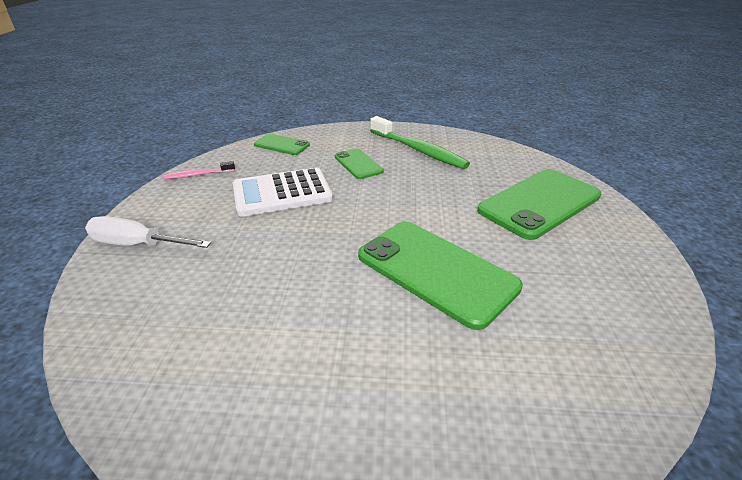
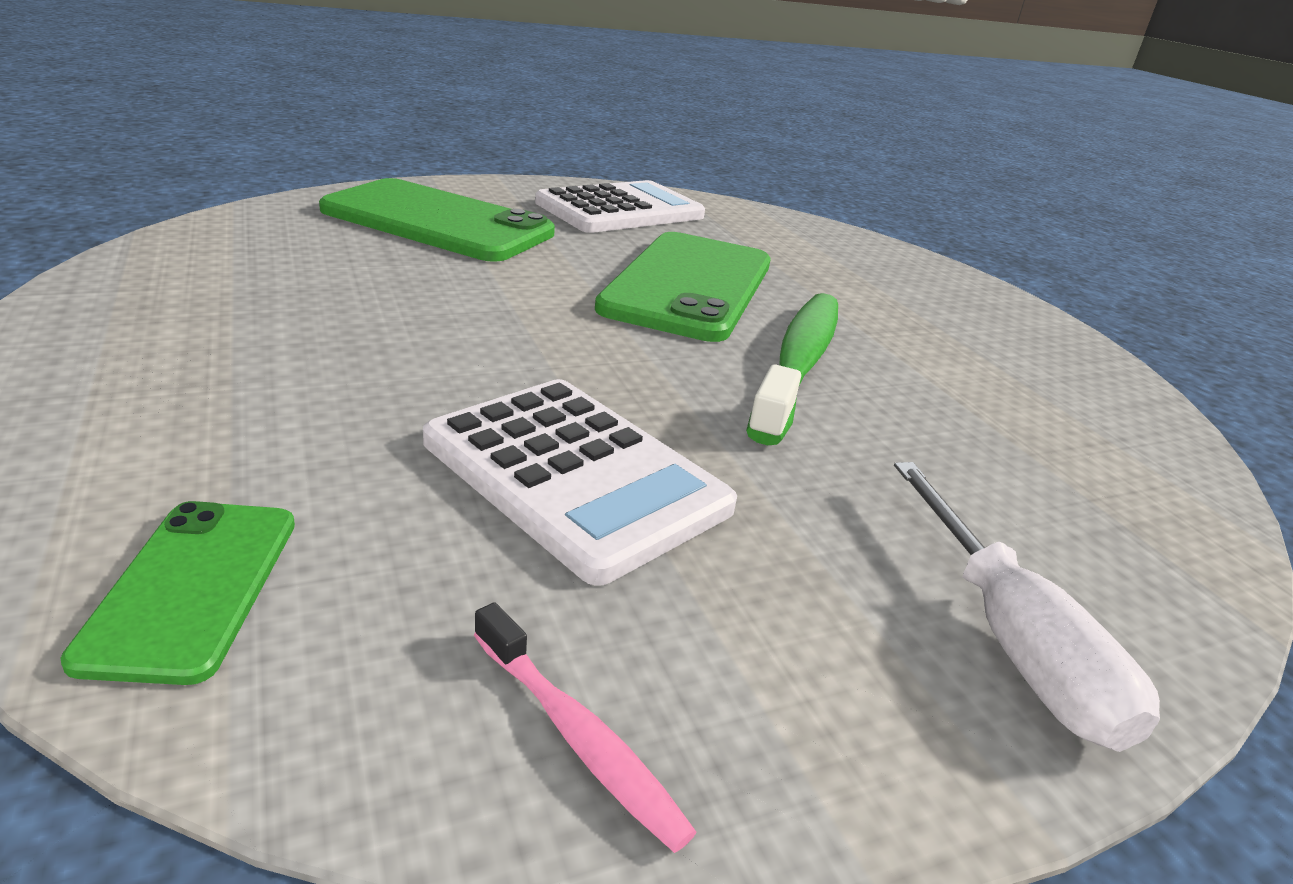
camera: 120 degrees left, 5 degrees down
green phone [335,149,384,179] -> none
green toothbrush [370,116,470,169] -> green toothbrush moved to [746,293,838,445]
none -> white calculator [535,180,705,233]

